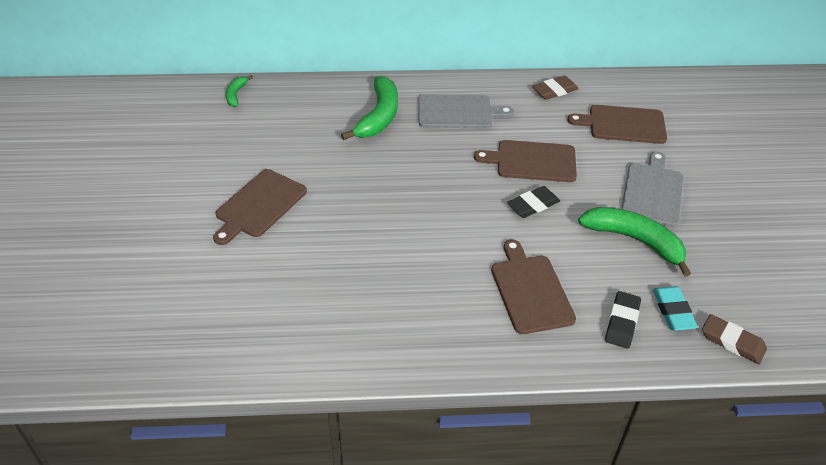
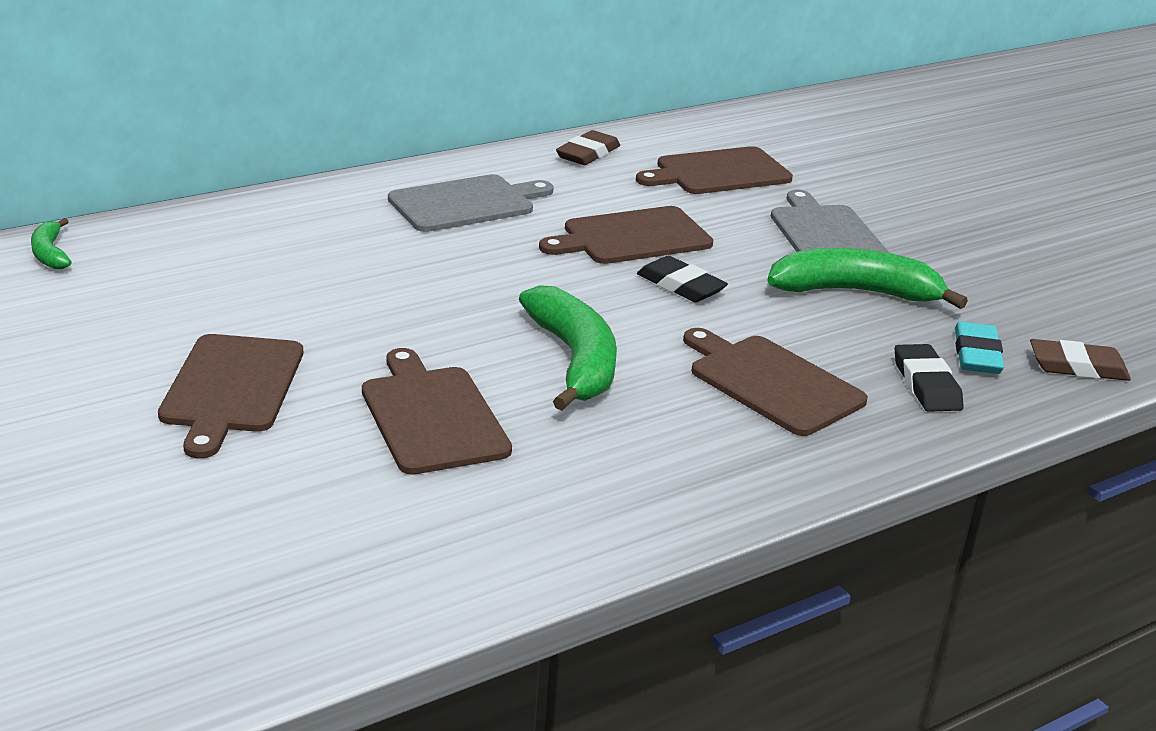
camera: 30 degrees left, 15 degrees down
green banana [341,76,398,140] -> green banana moved to [519,285,617,410]
black eraser [507,186,560,218] -> black eraser turned 75 degrees counterclockwise [637,256,728,302]
turquoise eraser [653,286,698,331] -> turquoise eraser turned 45 degrees clockwise [955,321,1004,374]
none -> brown cutting board [362,348,512,475]

